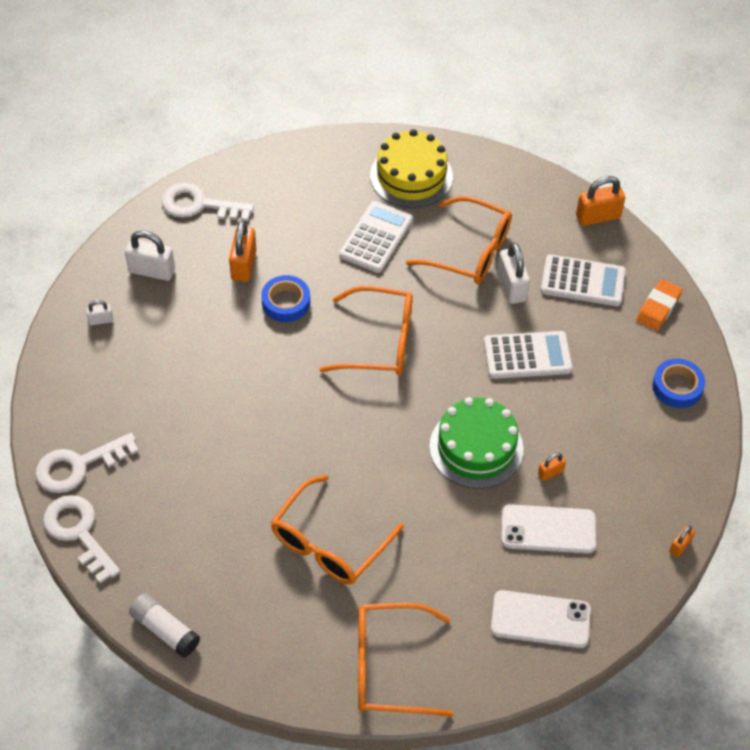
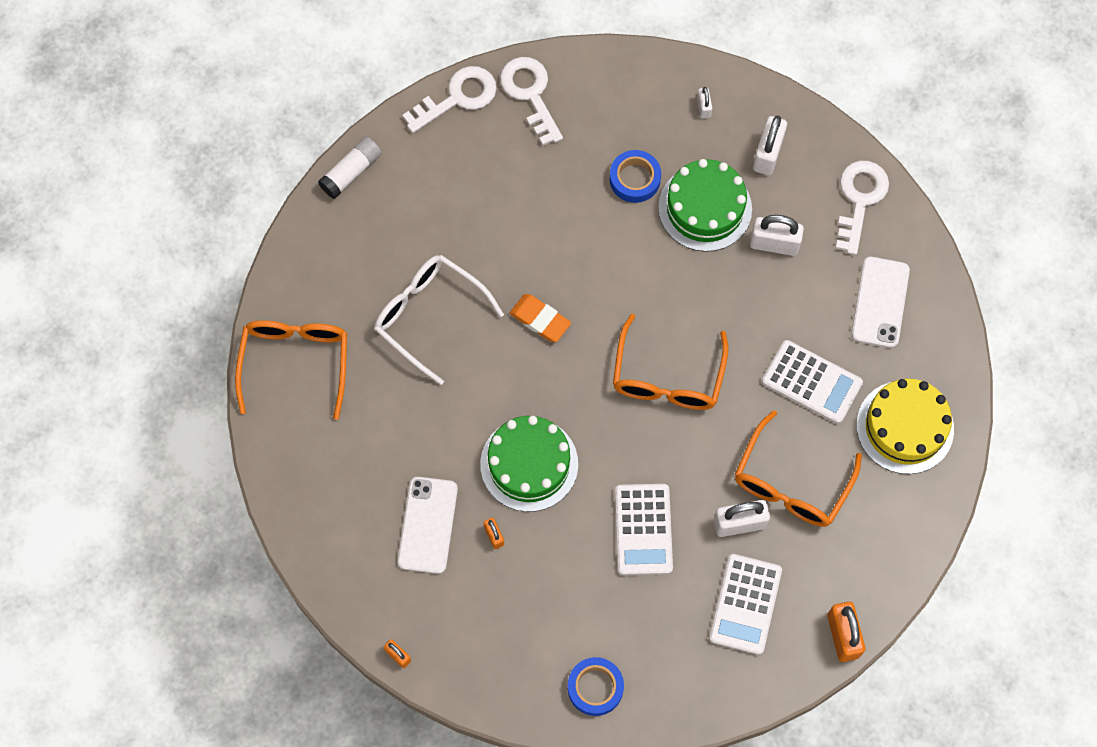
camera: 95 degrees right, 15 degrees up
orange padlock [229,220,256,282] -> white padlock [750,215,804,256]
blue tape [261,275,310,322] -> blue tape moved to [610,150,661,203]
orange glasses [271,475,404,585] -> white glasses [374,255,504,385]
white phone [491,590,591,648] -> white phone moved to [852,257,910,348]
orange eraser [636,279,683,331] -> orange eraser moved to [510,294,571,342]
none -> green cake [658,159,752,252]

